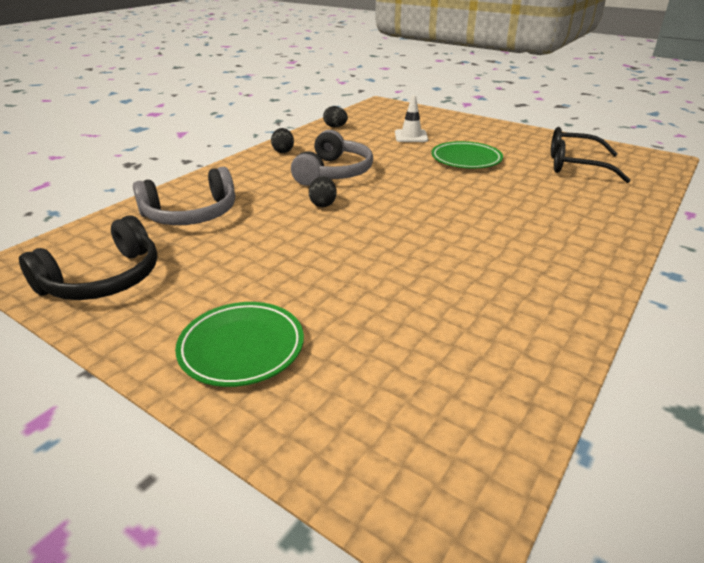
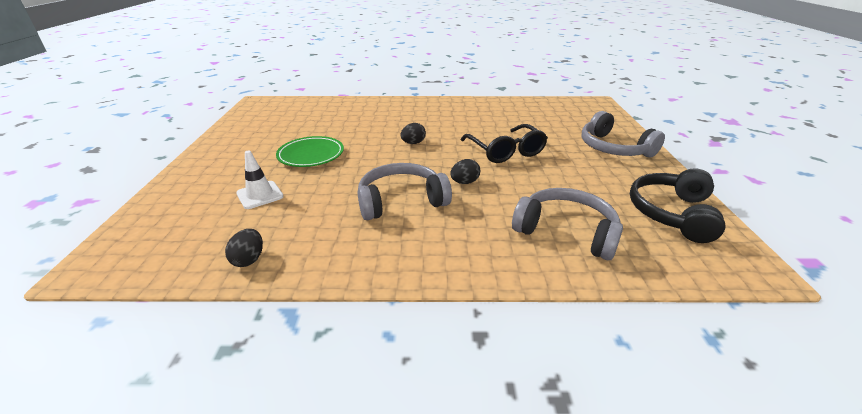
camera: 125 degrees left, 0 degrees up
black headphones [19,215,157,300] -> black headphones turned 75 degrees counterclockwise [630,168,726,243]
green plate [175,302,304,387] -> grey headphones [582,111,665,158]
black egg [271,128,294,153] -> black egg moved to [400,123,426,144]
black glasses [551,127,631,183] -> black glasses moved to [461,124,548,163]

